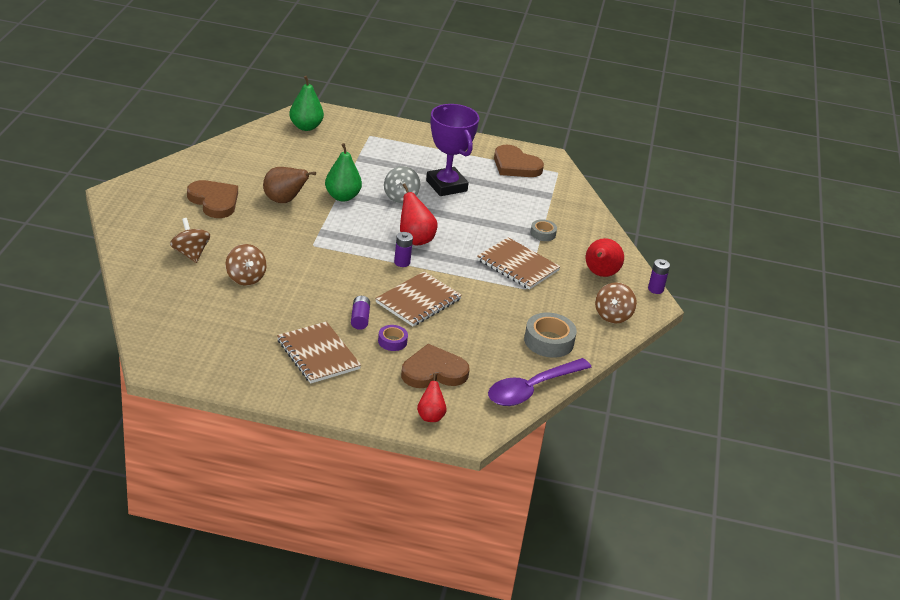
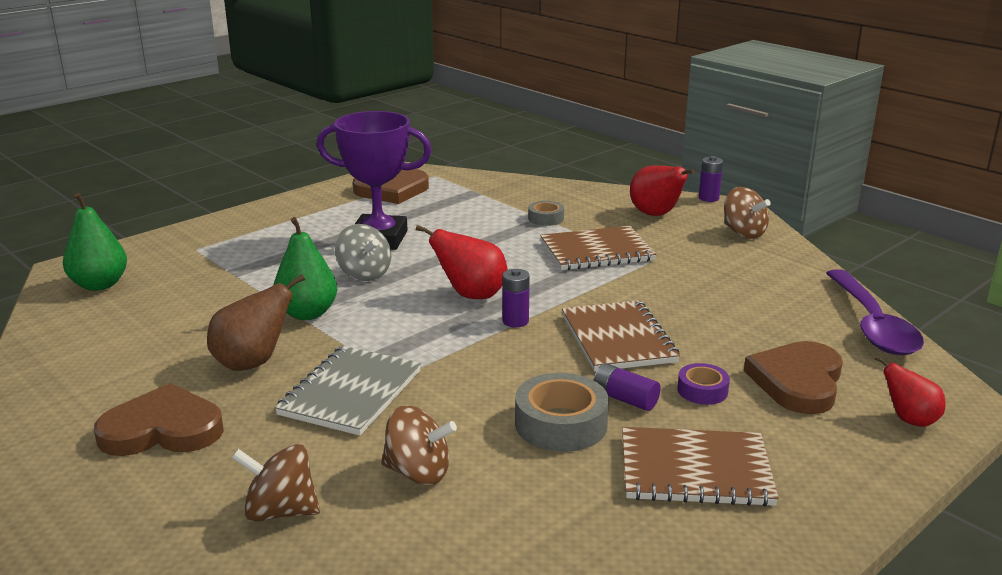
camera: 50 degrees left, 10 degrees down
grey tape [524,313,577,358] -> grey tape moved to [515,373,609,452]
none -> grey notebook [275,346,421,436]

